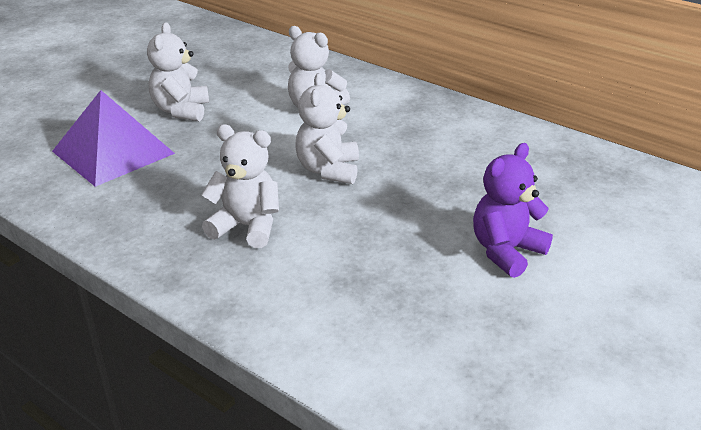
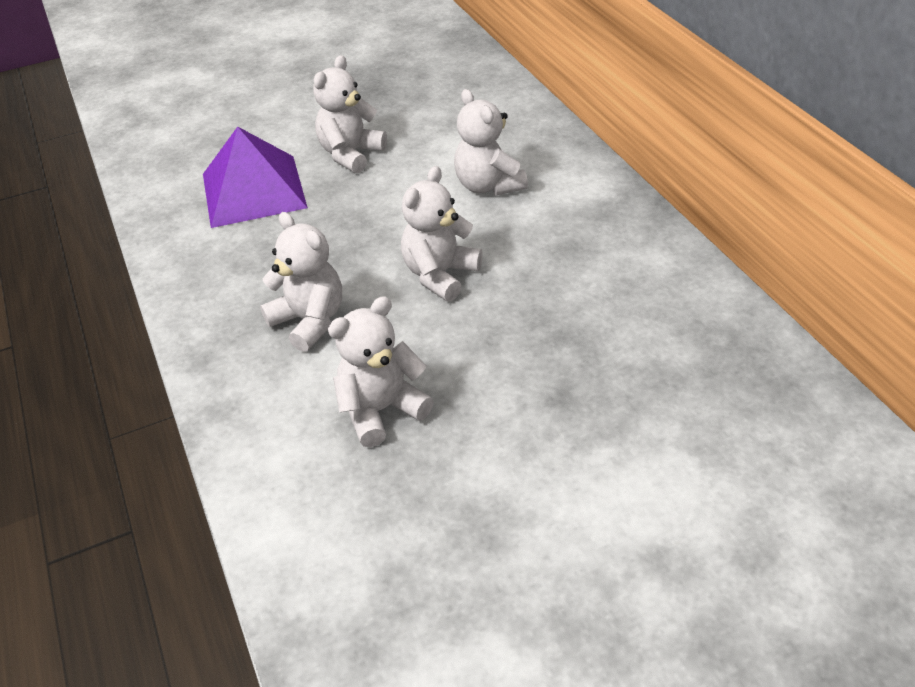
camera: 30 degrees right, 10 degrees up
purple teddy bear [473,143,553,278] -> none
none -> white teddy bear [328,296,434,447]

